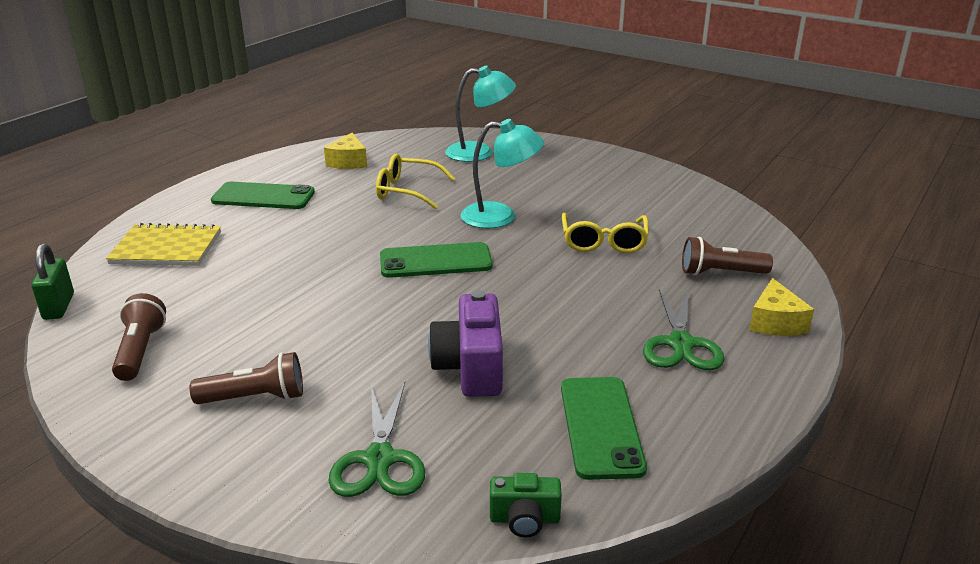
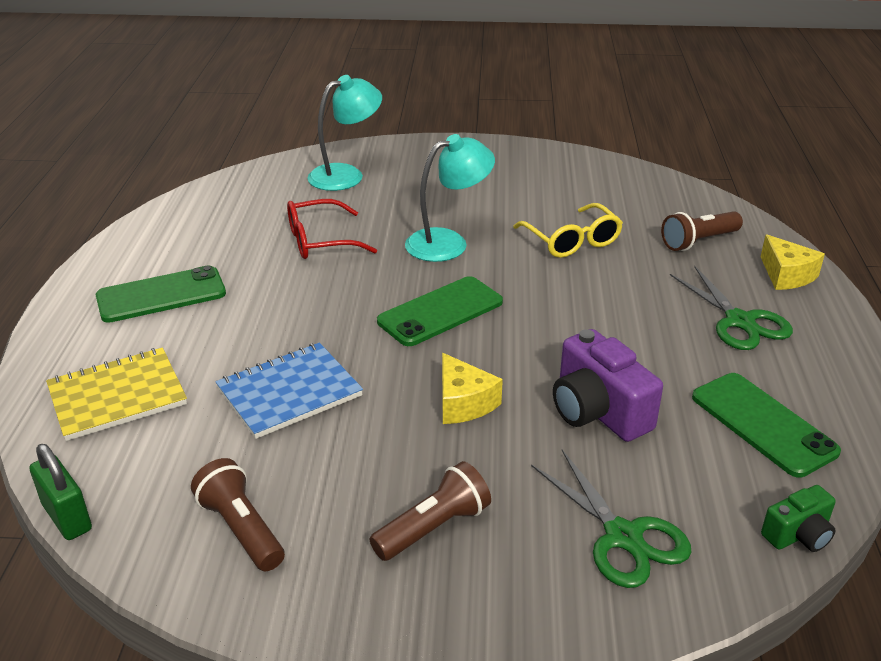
camera: 30 degrees left, 5 degrees up
yellow cheese [324,133,367,169] -> yellow cheese moved to [442,353,503,424]
yellow glasses [376,154,455,209] -> red glasses [287,199,377,259]
none -> blue notebook [215,343,363,439]

